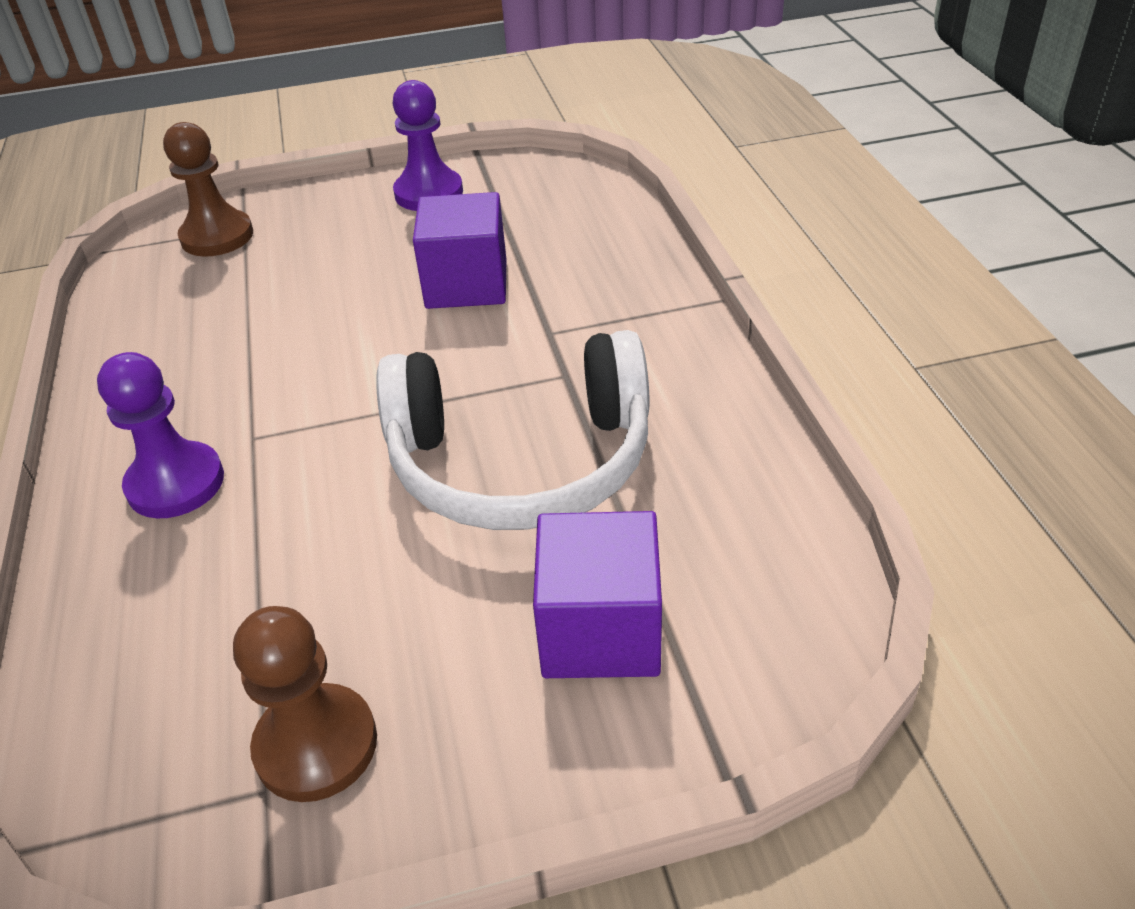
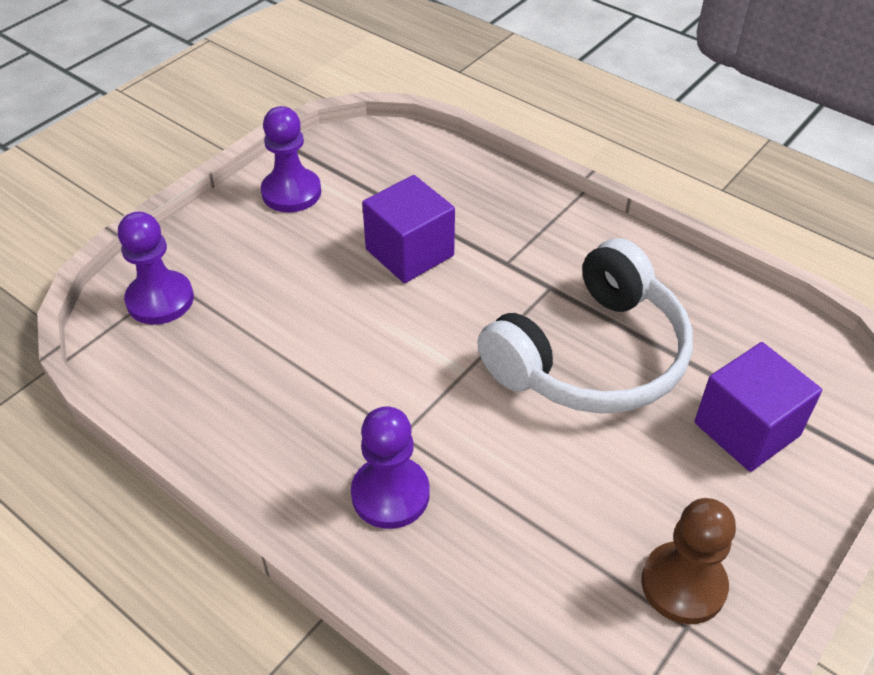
camera: 40 degrees left, 5 degrees up
brown pawn [163,122,253,256] -> purple pawn [118,212,194,325]

